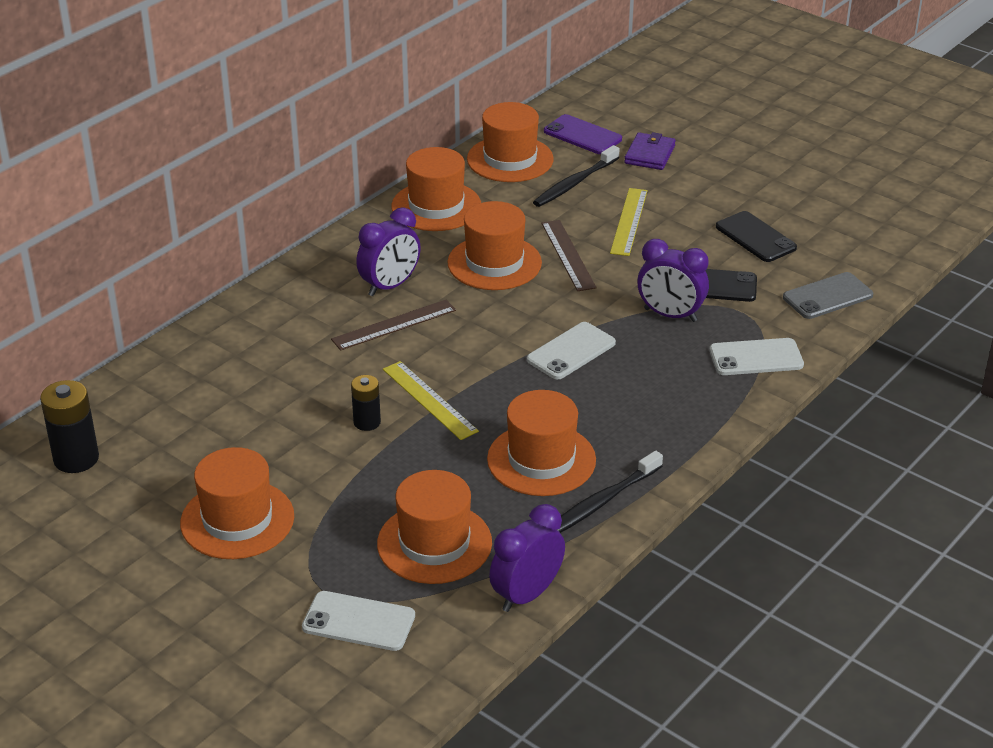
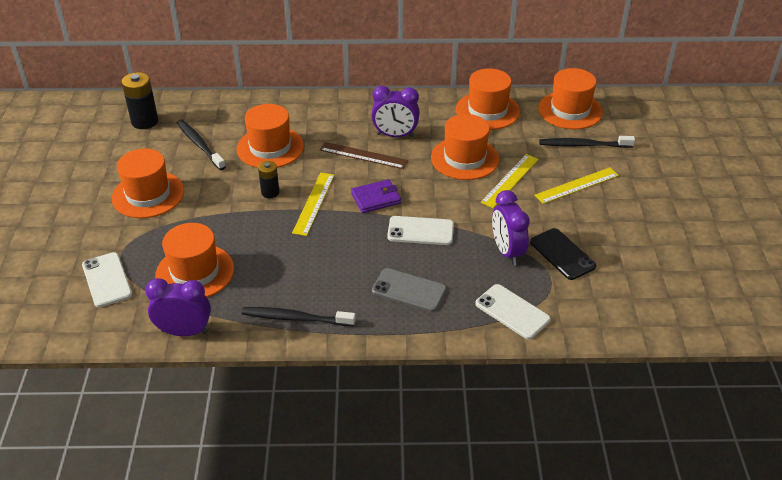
camera: 50 degrees right, 5 degrees up
orange hat [487,390,596,496] -> orange hat moved to [236,104,304,168]
brown ruler [541,220,597,291] -> yellow ruler [480,154,539,208]
purple phone [544,114,622,154] -> none
purple wallet [624,132,676,170] -> purple wallet moved to [351,179,401,213]
black phone [716,211,797,262] -> none
grey phone [783,272,873,319] -> grey phone moved to [372,268,447,312]
none -> black toothbrush [177,120,226,170]

